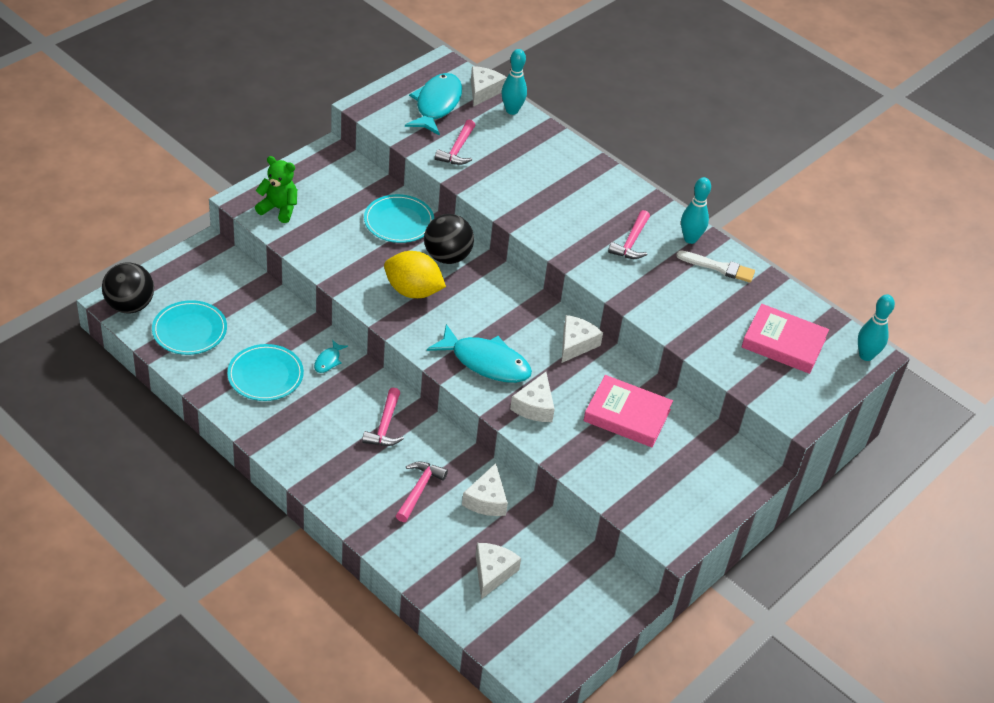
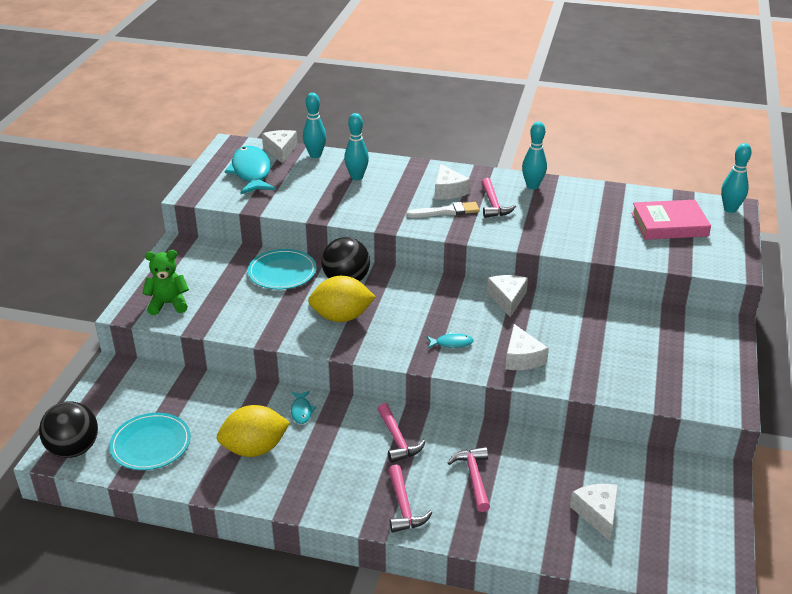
camera: 25 degrees left, 10 degrees down
turquoise plate [227,344,304,401] -> yellow lemon [217,405,290,457]
turquoise fish [427,324,532,383] -> turquoise fish [427,332,474,348], size x0.45
pink hammer [435,119,475,165] -> pink hammer moved to [388,464,432,533]
white cheese [462,463,508,516] -> white cheese moved to [435,164,470,200]
pink book [583,375,673,447] -> none
white brush [676,250,755,283] -> white brush moved to [406,202,479,218]
none -> turquoise bowling pin [344,113,369,180]

